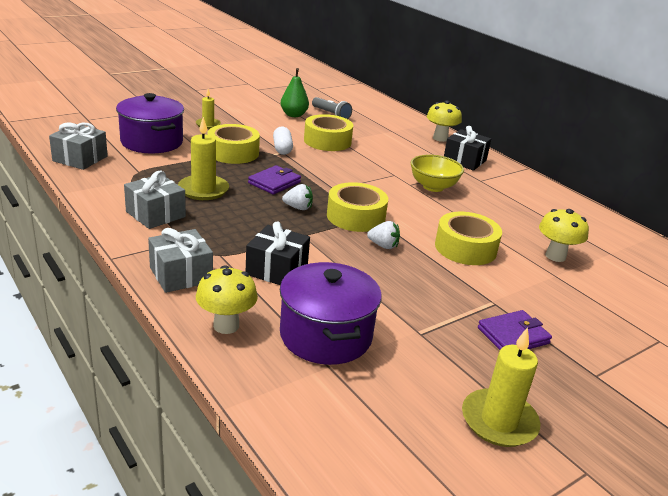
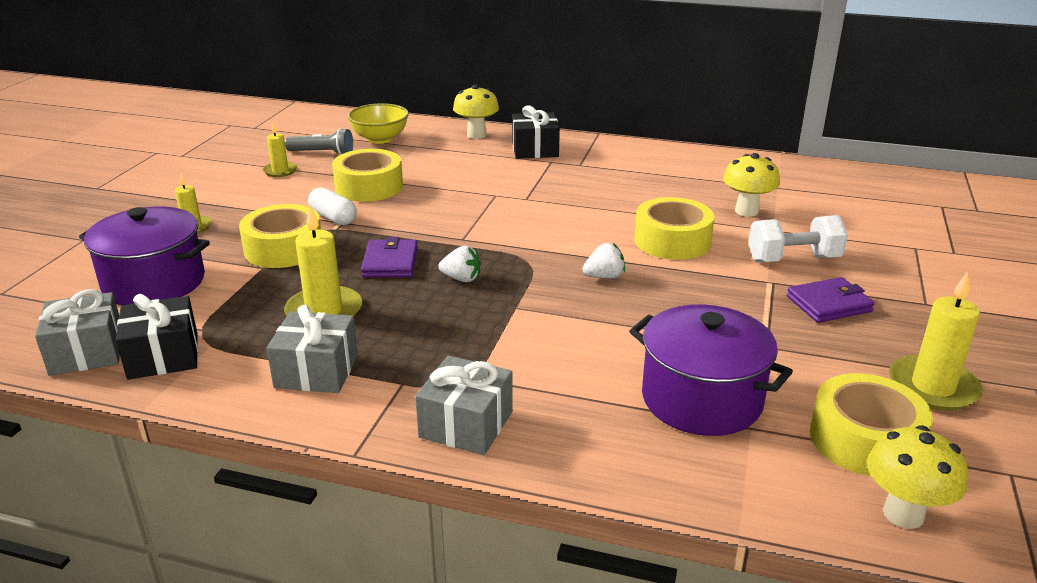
camera: 35 degrees left, 0 degrees up
yellow mushroom [196,265,258,334] -> yellow mushroom moved to [867,425,968,529]
black gift [246,222,310,285] -> black gift moved to [116,294,198,380]
green pear [280,68,309,117] -> yellow candle [262,122,297,177]
white strawberry [282,184,313,210] -> white strawberry turned 45 degrees clockwise [438,246,481,282]
yellow tape [327,182,388,232] -> yellow tape moved to [810,373,933,476]
yellow bowl [410,154,464,192] -> yellow bowl moved to [347,103,409,144]
purple wallet [478,310,552,350] -> purple wallet turned 45 degrees clockwise [787,277,875,323]
none -> white dumbbell [748,215,848,262]

